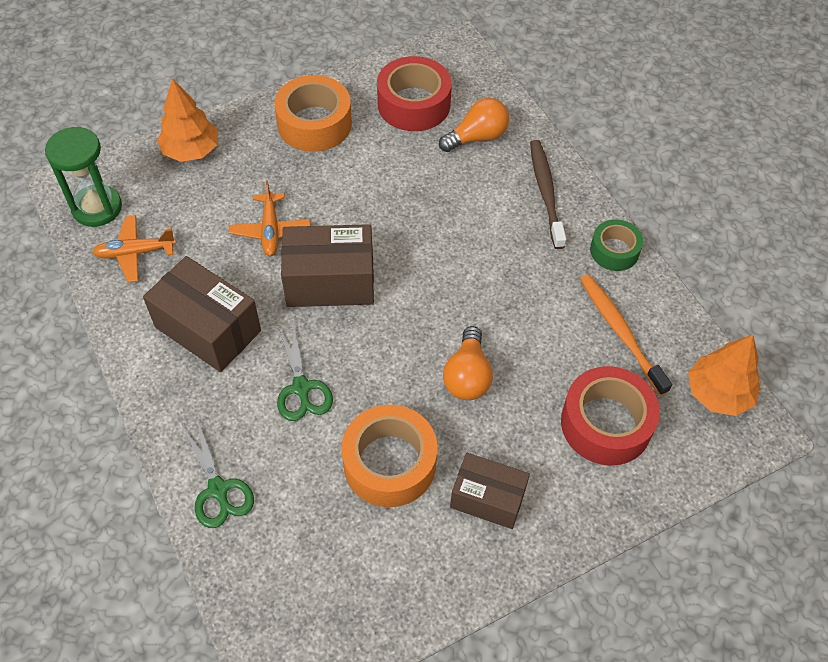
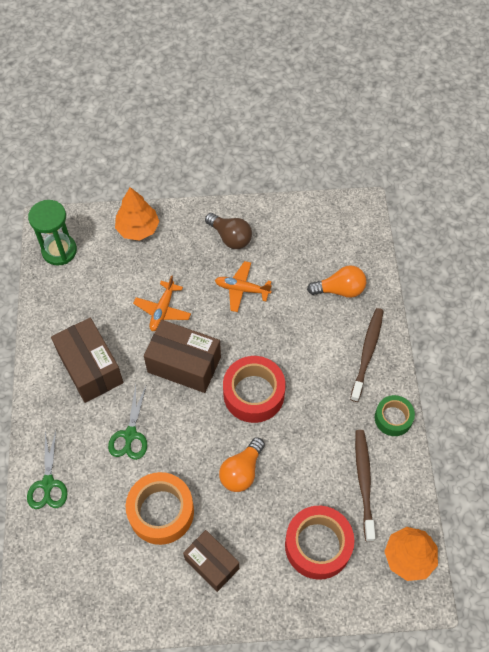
camera: 25 degrees right, 5 degrees up
orange plane [92,215,176,283] -> orange plane moved to [215,261,272,312]
orange tape [274,75,352,152] -> brown light bulb [205,213,252,249]
red tape [377,56,452,131] -> red tape moved to [223,356,286,423]
orange toothbrush [580,274,672,396] -> brown toothbrush [355,430,375,542]

